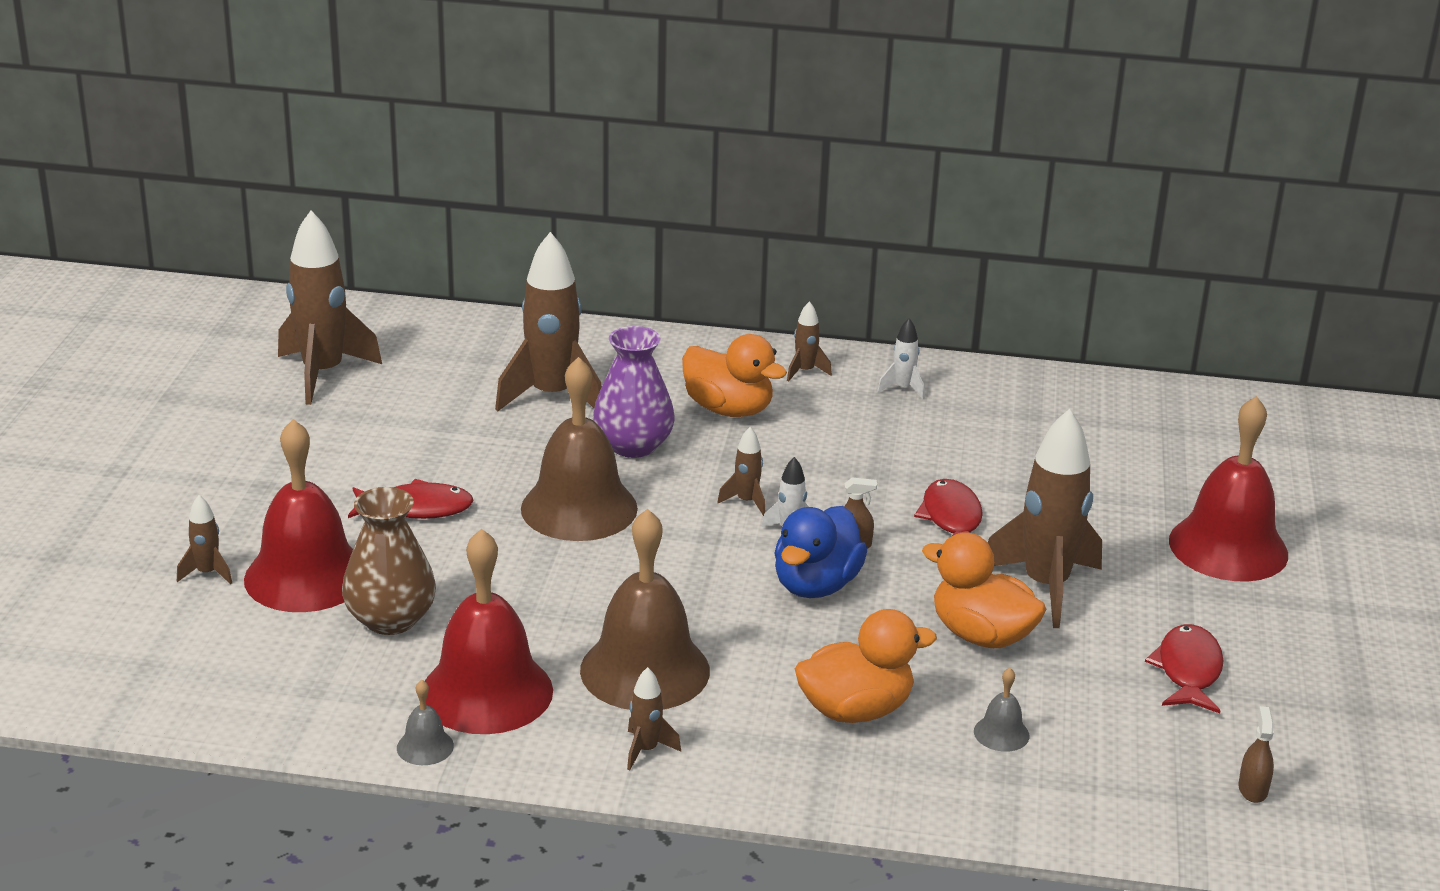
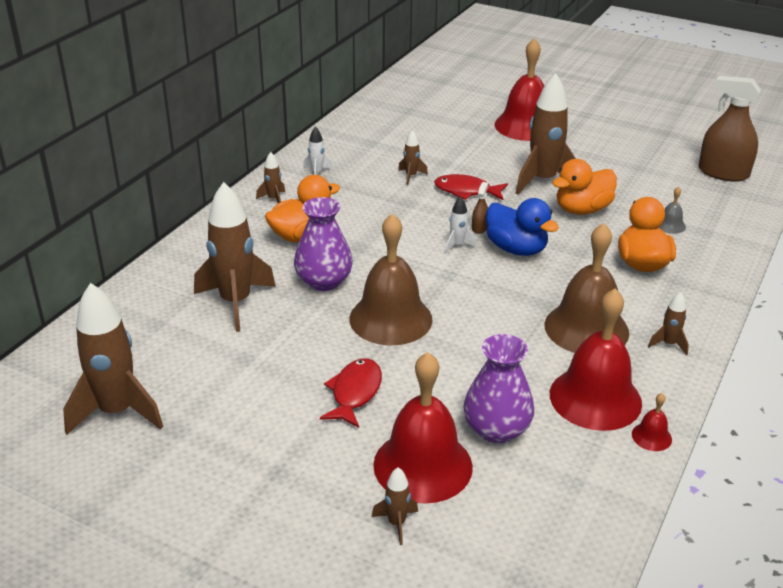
camera: 70 degrees left, 5 degrees up
brown vase [342,487,436,635] -> purple vase [463,334,534,443]
grey bell [397,680,454,765] -> red bell [632,393,672,451]
brown rocket [717,427,765,516] -> brown rocket moved to [398,130,428,185]
red fish [1145,624,1224,713] -> none
brown spray bottle [1238,706,1274,803] -> brown spray bottle [698,76,761,182], size x2.31

